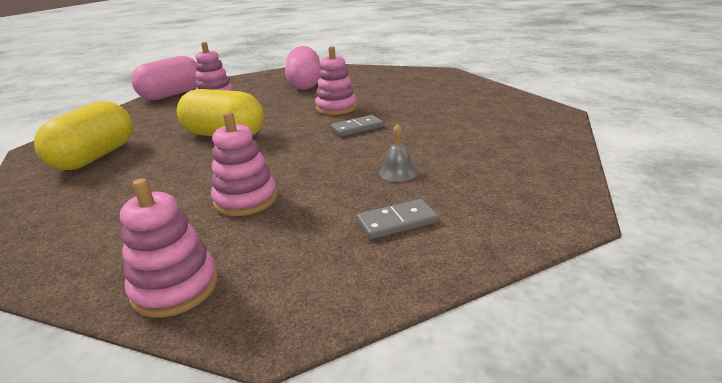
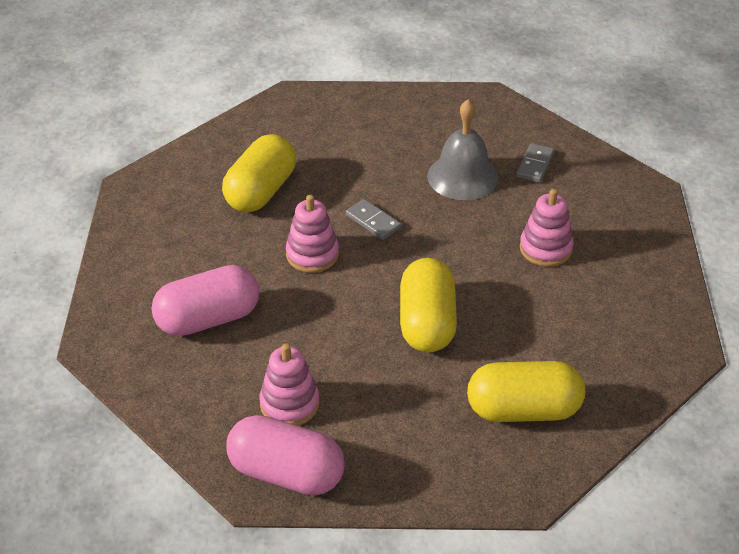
camera: 110 degrees left, 15 degrees up
pink stacking toy [120,178,218,318] -> none
grey domino [357,199,438,239] -> grey domino turned 60 degrees clockwise [516,143,554,183]
grey bell [379,123,418,182] -> grey bell [427,99,499,200], size x2.16
none -> yellow capsule [222,134,296,212]

